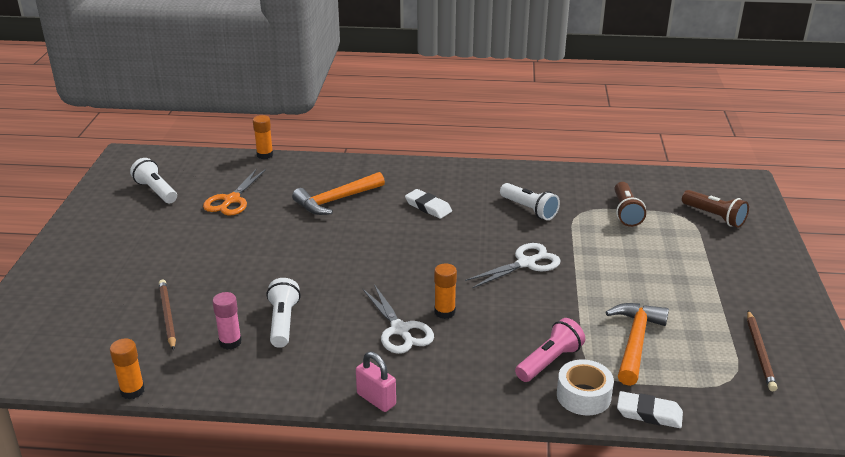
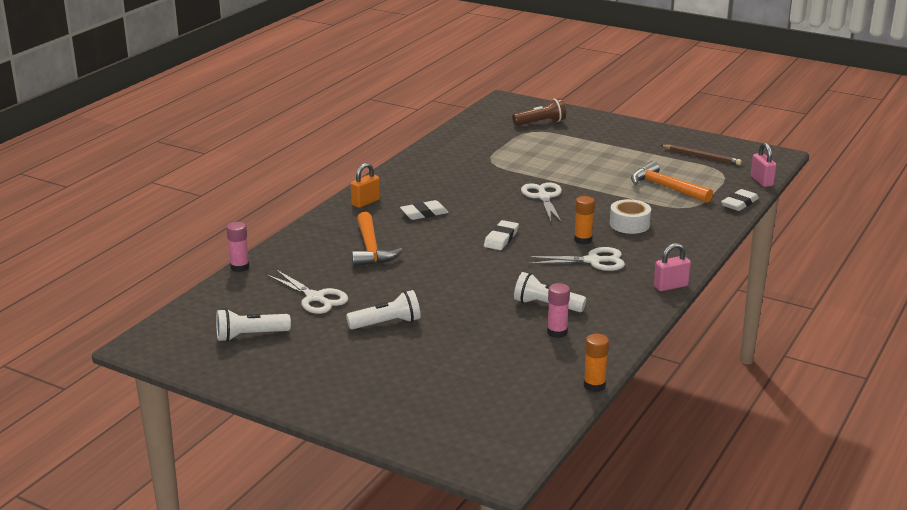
camera: 65 degrees left, 5 degrees down
brown pencil [159,279,176,350] -> none
orange scissors [203,168,266,215] -> white scissors [267,270,348,314]
orange glue stick [253,115,273,159] -> pink glue stick [226,222,249,272]
white flashlight [500,183,560,220] -> white flashlight moved to [346,290,421,330]
pink flashlight [515,318,585,382] -> none
white tape [557,359,614,415] -> white tape moved to [610,199,651,234]
brown flashlight [614,182,646,227] -> none
none -> orange padlock [351,163,380,208]
none -> white eraser [484,220,519,250]
none -> pink padlock [751,142,776,187]

